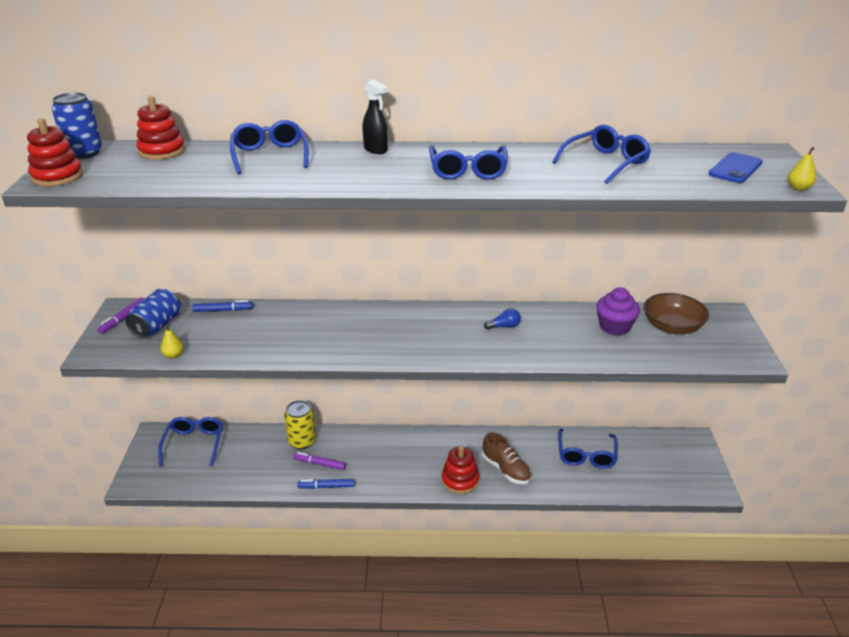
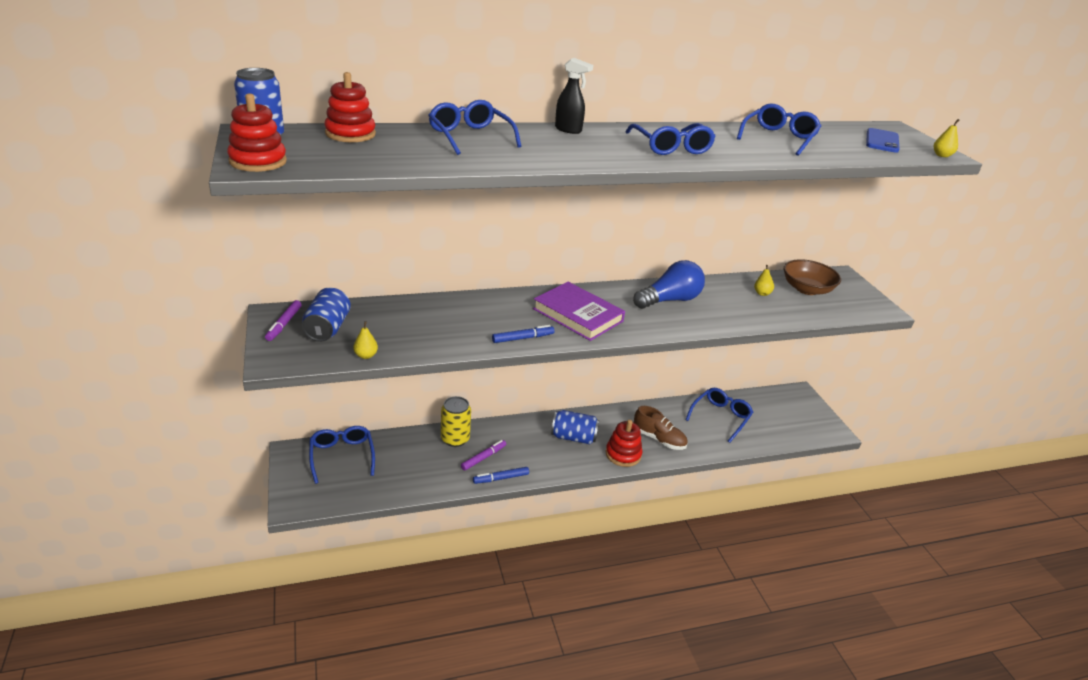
camera: 20 degrees left, 0 degrees up
blue marker [192,300,253,312] -> blue marker moved to [492,325,554,343]
purple marker [293,452,346,470] -> purple marker turned 135 degrees clockwise [461,440,506,471]
blue light bulb [484,308,521,330] -> blue light bulb [633,260,705,309], size x2.21
blue glasses [558,429,618,469] -> blue glasses turned 135 degrees counterclockwise [686,388,753,443]
purple cupcake [596,287,640,336] -> yellow pear [754,265,774,296]
none -> purple book [533,282,625,341]
none -> blue can [551,410,599,444]

